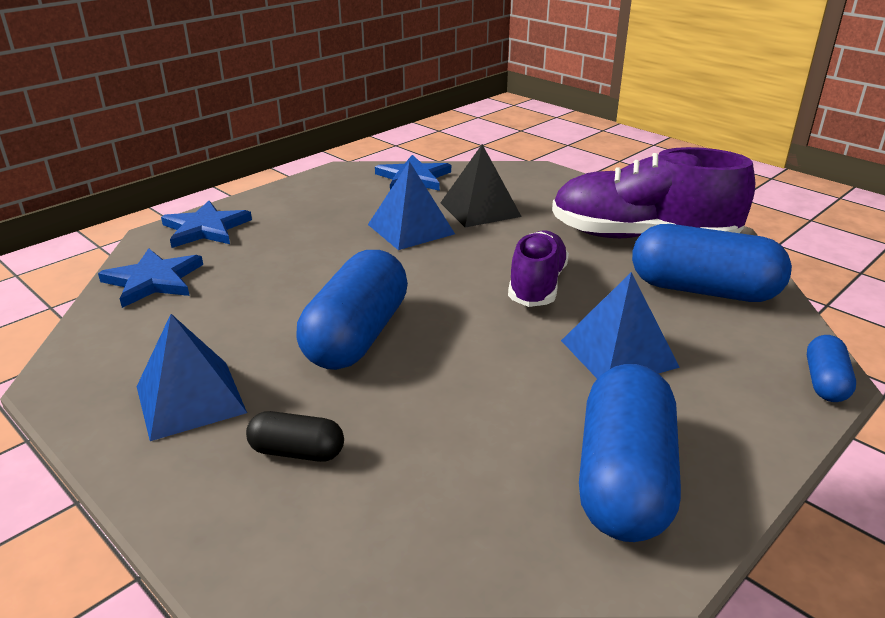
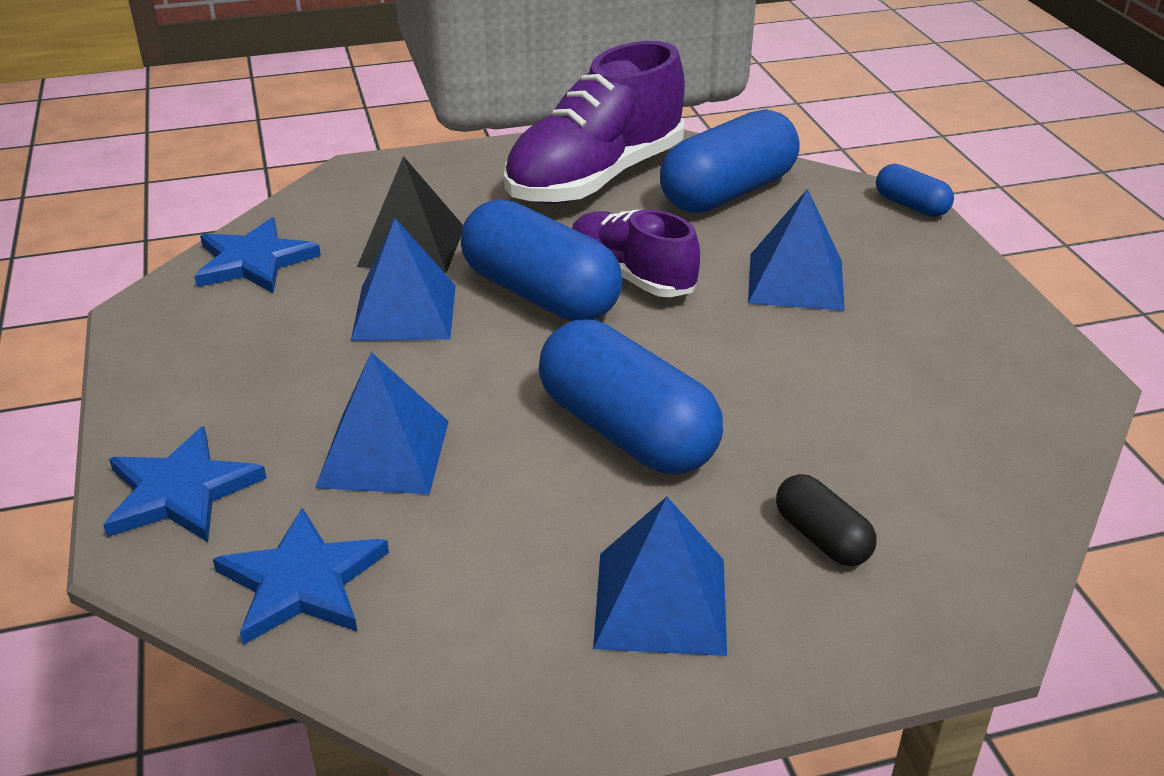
camera: 60 degrees left, 5 degrees up
black capsule [246,411,344,462] -> black capsule turned 75 degrees counterclockwise [776,474,877,566]
blue capsule [579,364,681,542] -> blue capsule moved to [461,199,622,321]
none -> blue pyramid [315,352,449,494]

